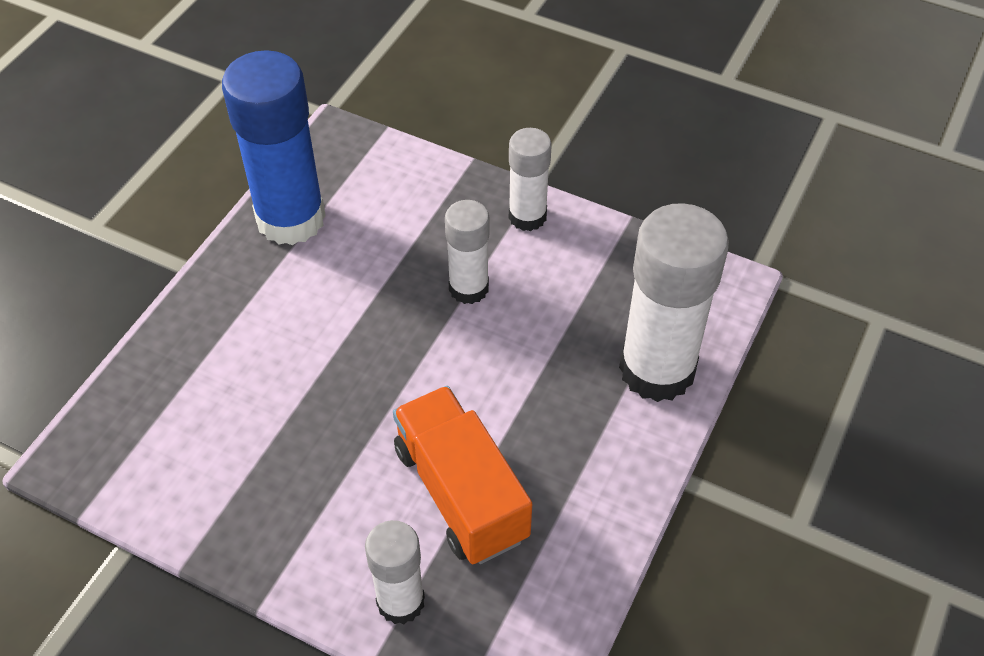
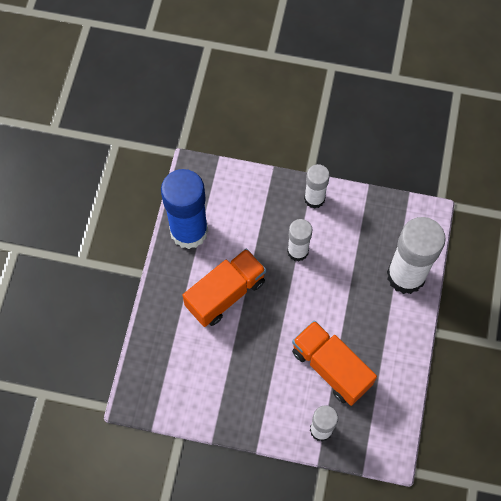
camera: 15 degrees left, 15 degrees up
none -> orange truck [183,248,266,327]

